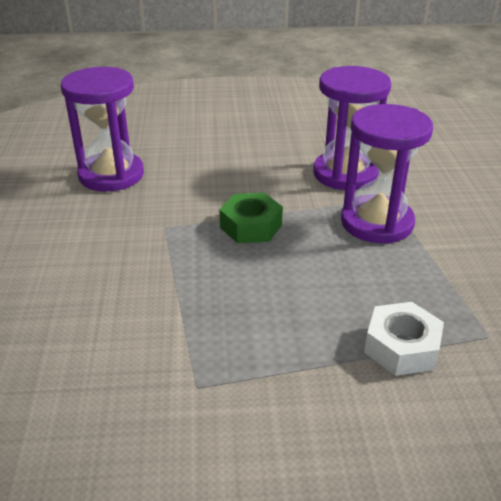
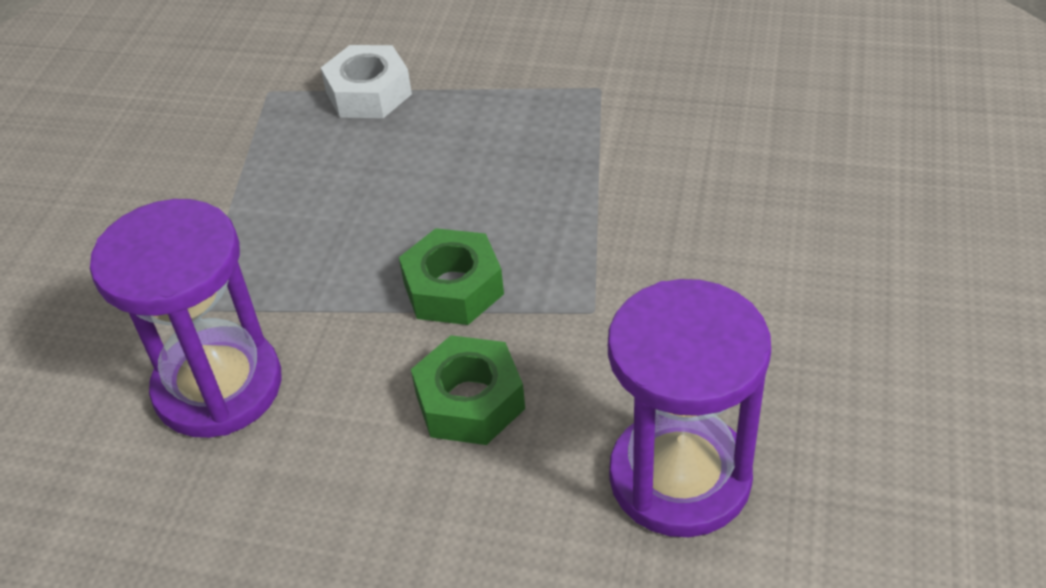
camera: 160 degrees left, 10 degrees up
purple hourglass [341,104,433,244] -> none
none -> green nut [411,335,525,445]

